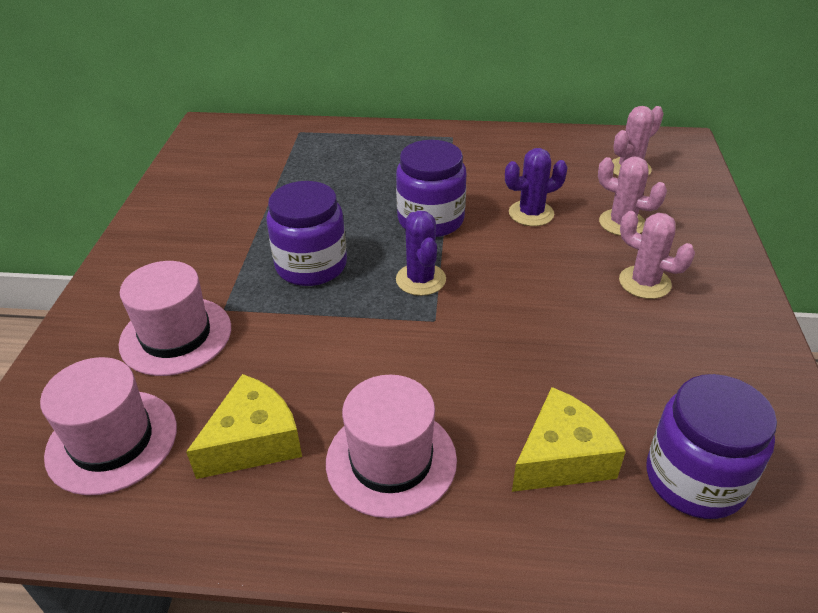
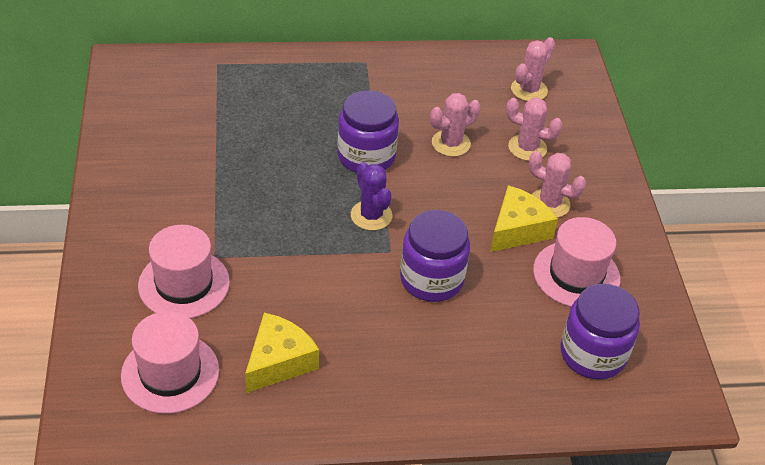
camera: 15 degrees left, 5 degrees up
purple jar [266,181,347,286] -> purple jar moved to [400,210,470,302]
pink hat [326,375,457,518] -> pink hat moved to [533,217,620,307]
purple cactus [505,148,568,226] -> pink cactus [430,93,481,157]
yellow cheese [512,387,626,492] -> yellow cheese moved to [490,185,558,252]

